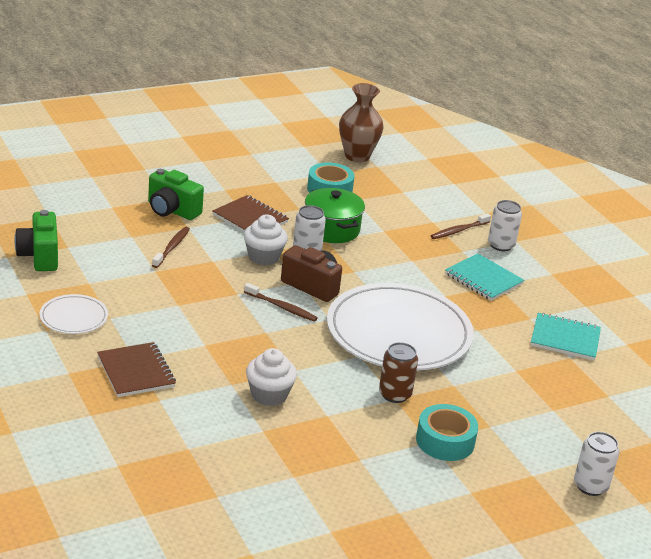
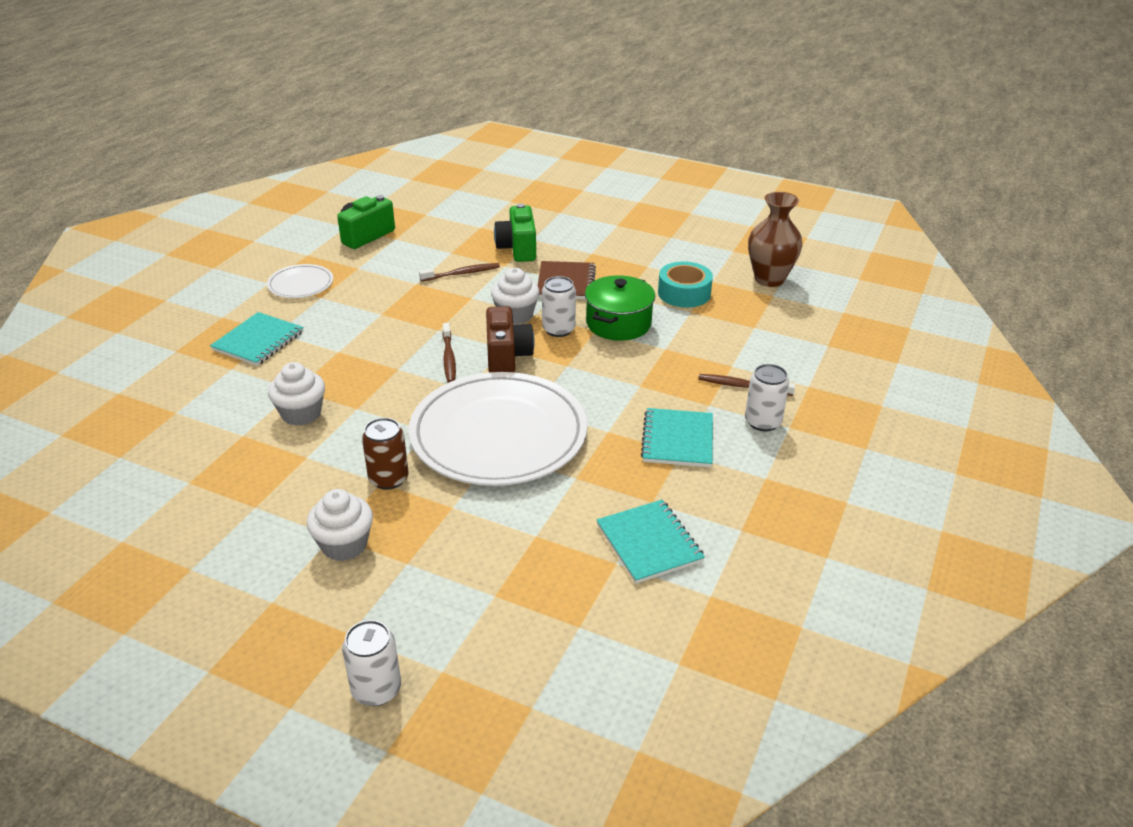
camera: 55 degrees right, 5 degrees up
brown notebook [97,342,176,397] -> turquoise notebook [210,312,303,366]
turquoise tape [416,404,478,461] -> white cupcake [307,489,373,561]

